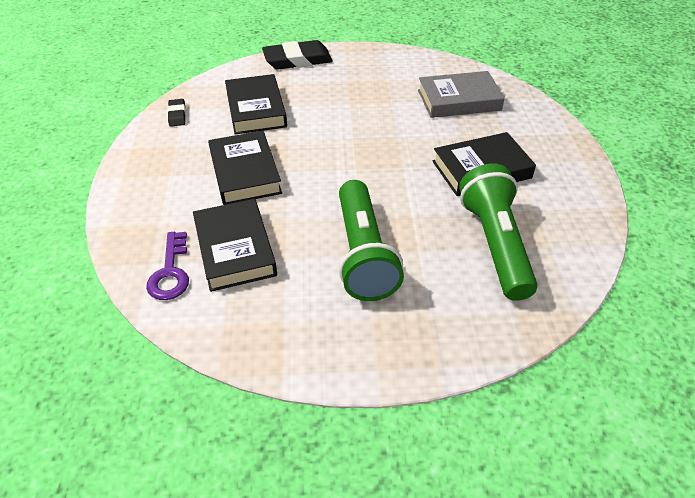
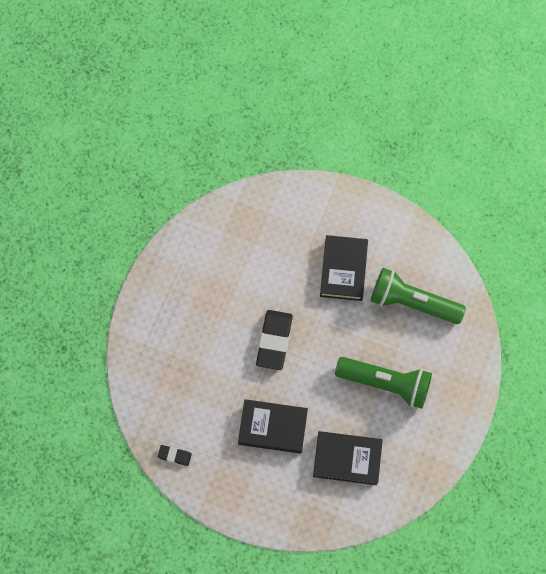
camera: 65 degrees left, 25 degrees up
purple key [146,232,189,300] -> none
black book [225,74,287,134] -> none
black eraser [262,40,333,69] -> black eraser moved to [256,310,293,370]
grey book [418,71,505,118] -> none

